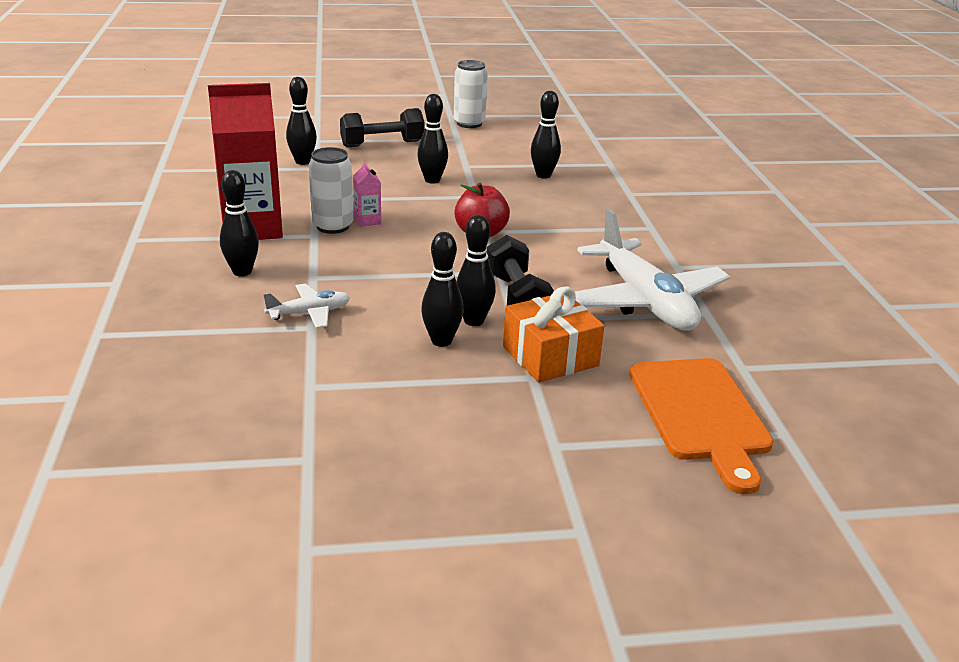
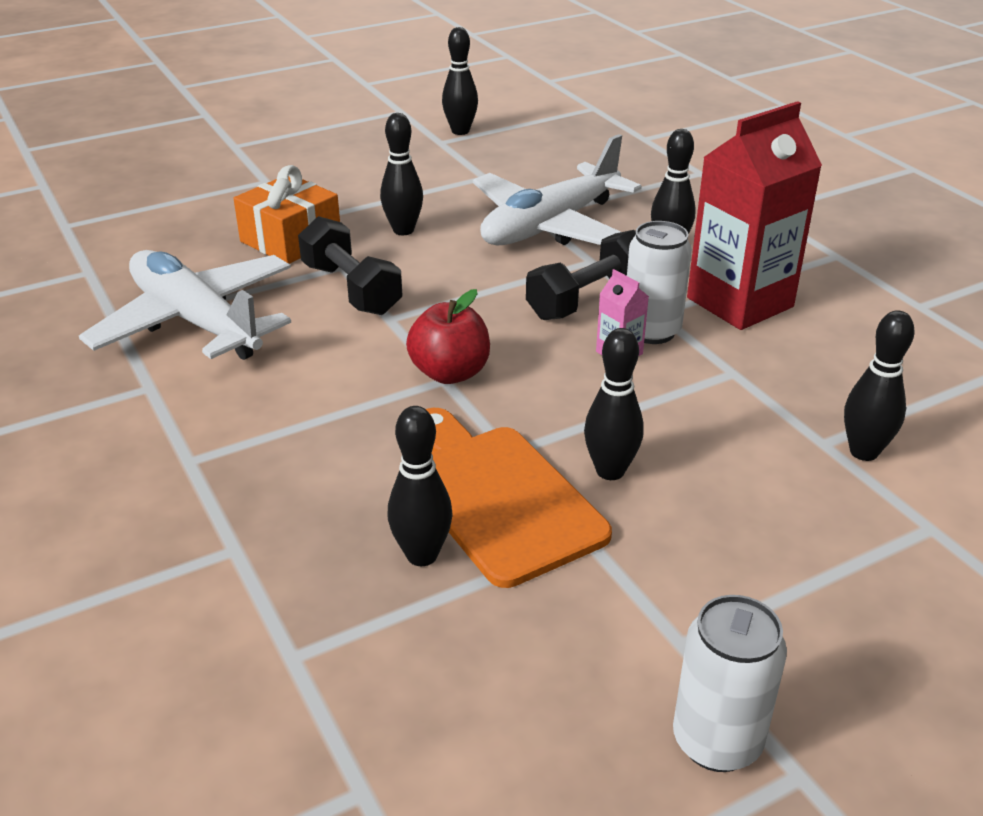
camera: 160 degrees right, 5 degrees up
white plane [263,283,350,328] -> white plane [473,134,642,245], size x2.15
black dumbbell [340,108,425,148] -> black dumbbell moved to [526,230,636,320]
black bowling pin [456,215,496,326] -> black bowling pin moved to [442,27,478,135]
orange cutting board [629,358,774,494] -> orange cutting board moved to [426,408,612,588]

